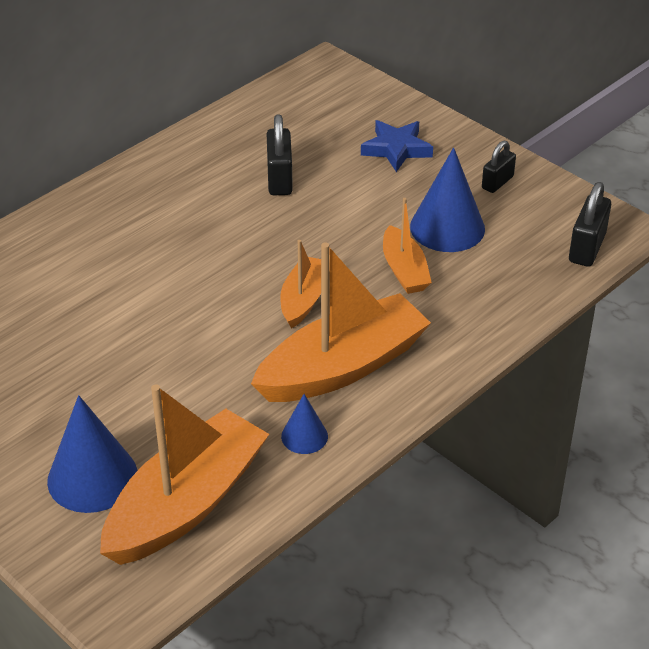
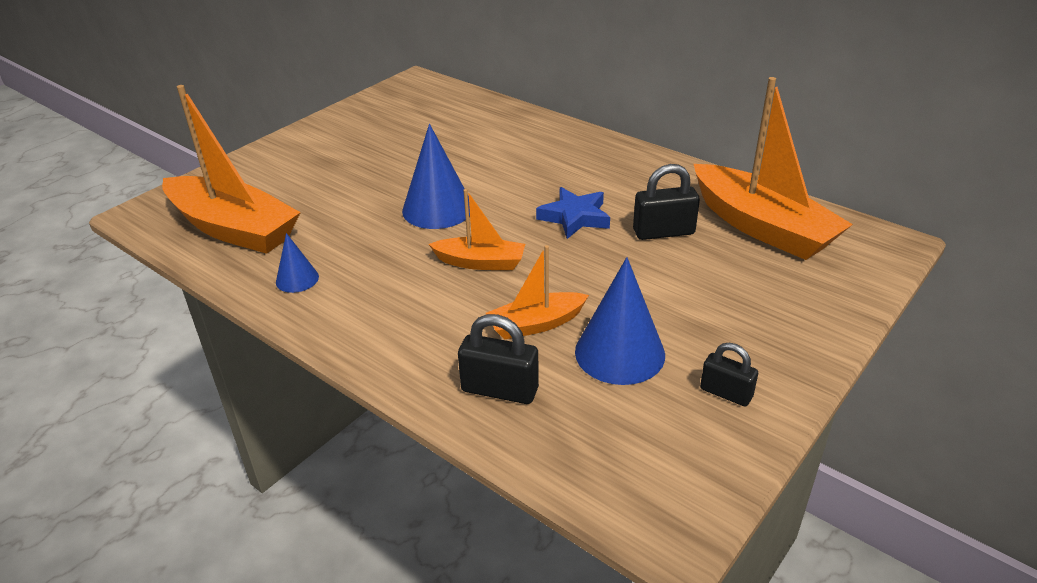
camera: 85 degrees right, 5 degrees down
blue cone [47,395,138,513] -> blue cone moved to [402,124,470,229]
orange boat [251,242,431,402] -> orange boat moved to [694,77,853,260]
blue star [361,120,433,172] -> blue star moved to [536,187,610,239]
black padlock [569,182,611,267] -> black padlock moved to [458,314,539,404]

